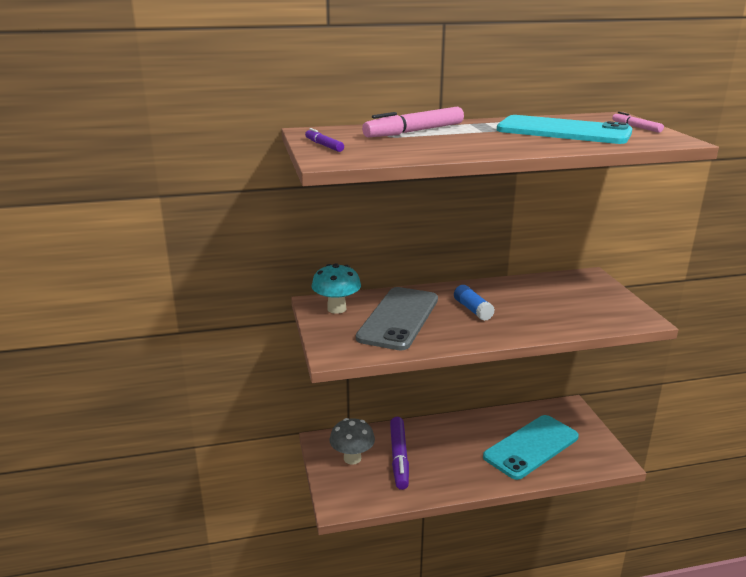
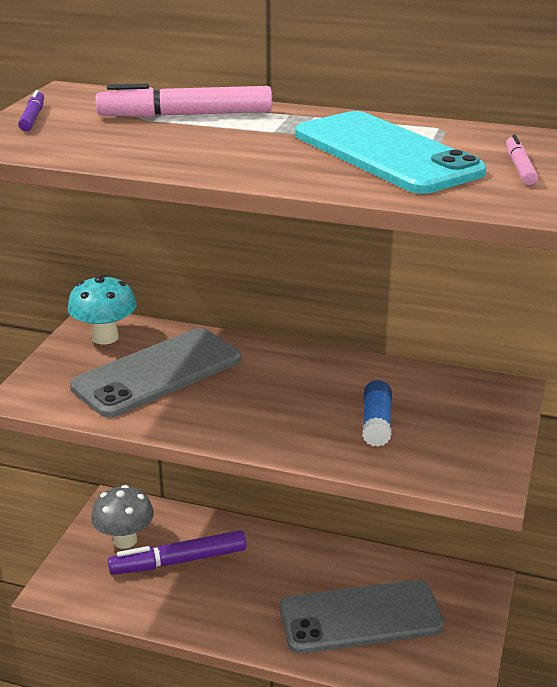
camera: 30 degrees right, 5 degrees up
purple marker [390,417,409,490] -> purple marker turned 45 degrees clockwise [108,530,247,575]
blue glue stick [454,285,495,321] -> blue glue stick moved to [362,380,392,447]
turquoise phone [483,415,579,480] -> grey phone [280,580,444,654]

